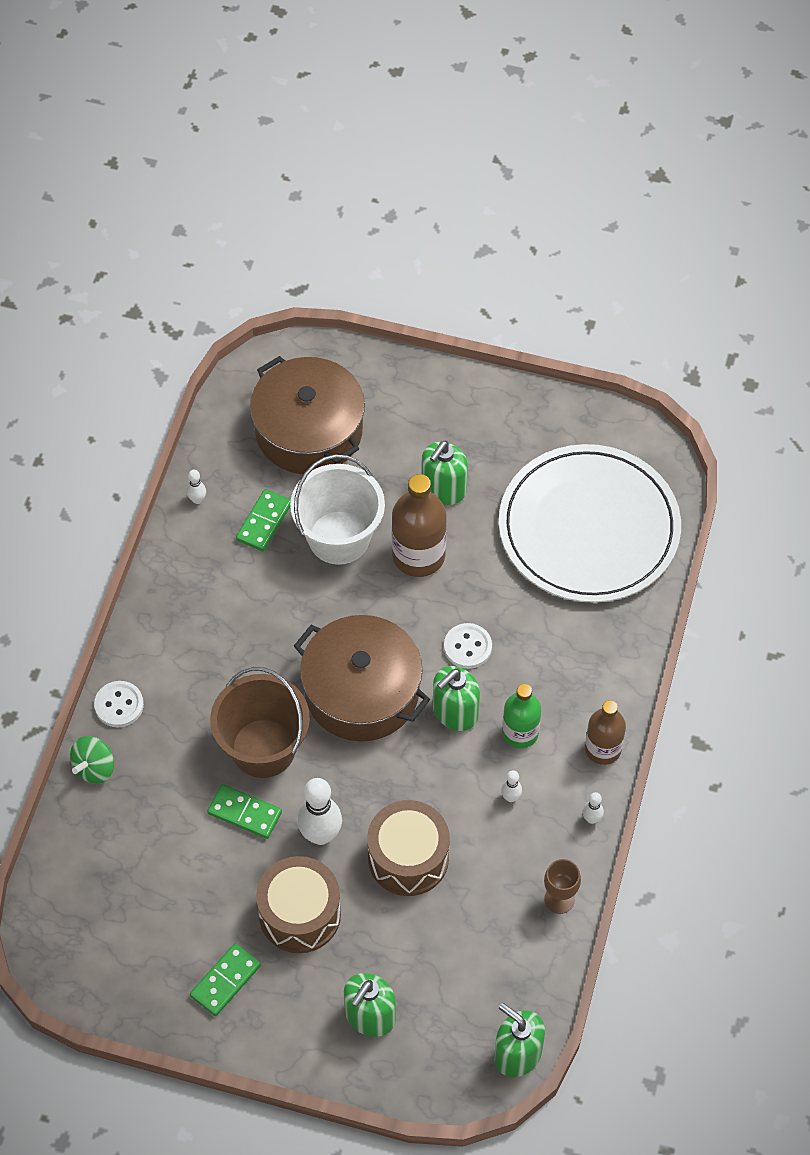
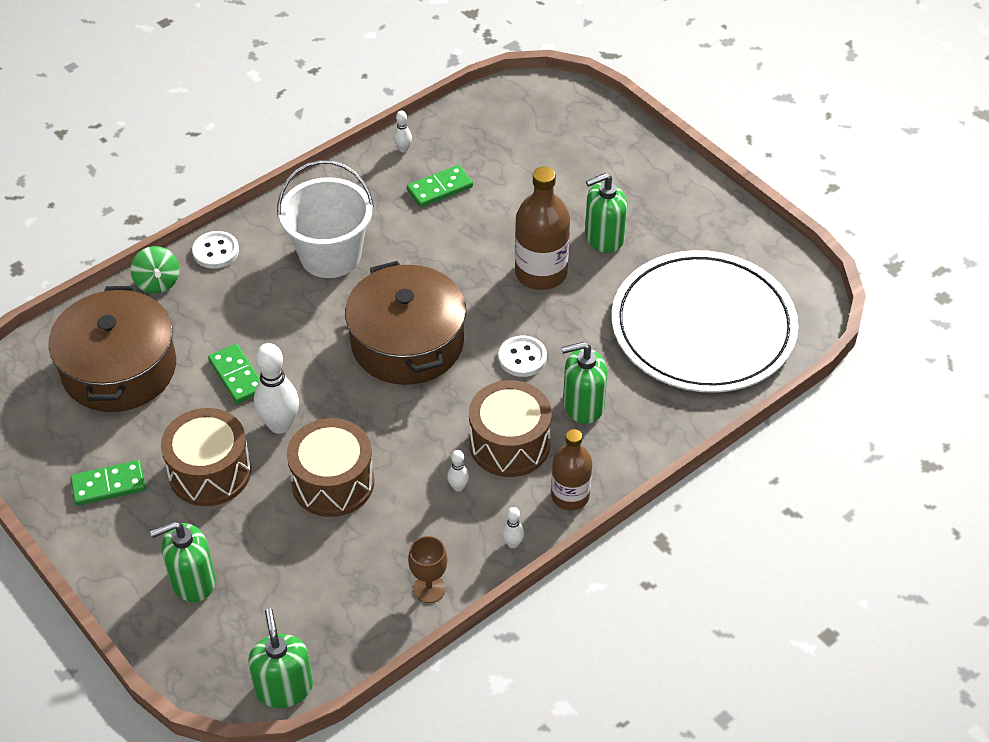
camera: 35 degrees right, 10 degrees down
green spinning top [70,736,114,784] -> green spinning top turned 90 degrees counterclockwise [131,246,179,294]
brown bucket [210,667,310,778] -> none
brown pot [250,356,365,474] -> brown pot moved to [48,286,176,412]
white bucket [290,454,385,565] -> white bucket moved to [277,160,374,278]
green soap dispenser [433,666,480,731] -> green soap dispenser moved to [561,342,607,424]
green bottle [502,684,541,748] -> brown drum [469,380,552,477]

